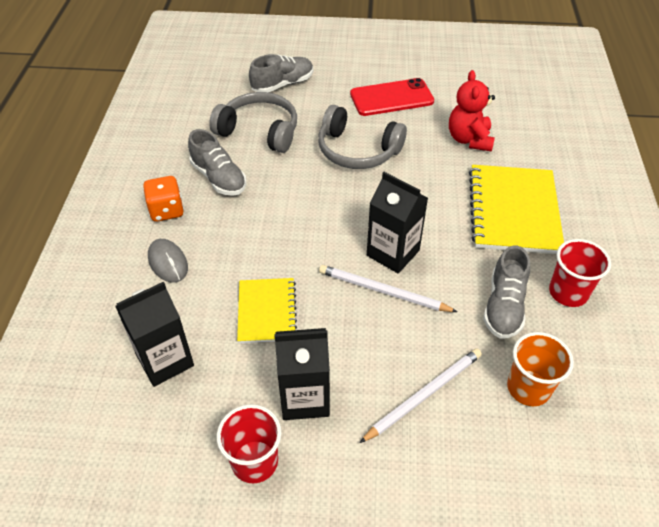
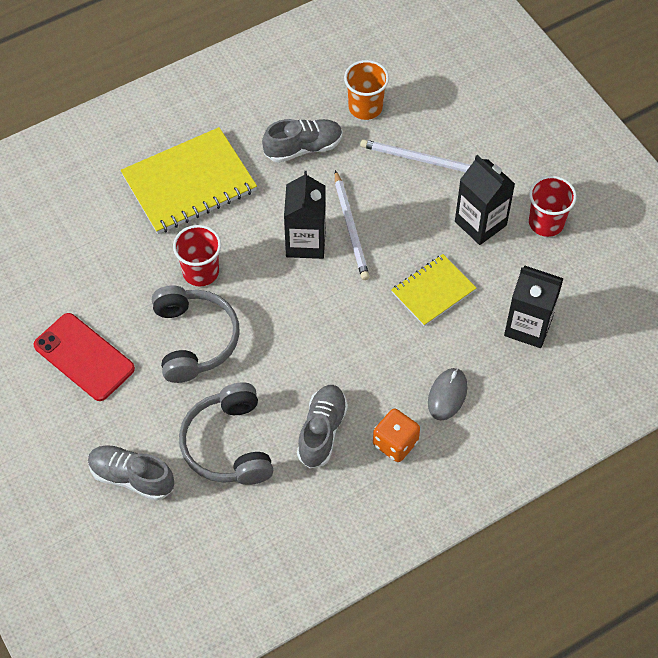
camera: 125 degrees left, 10 degrees up
red teddy bear [449,70,495,152] -> none
red cup [549,239,611,307] -> red cup moved to [173,225,221,287]

